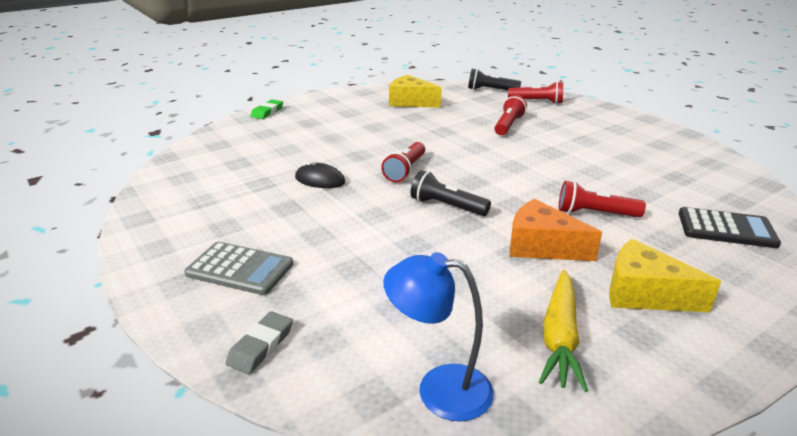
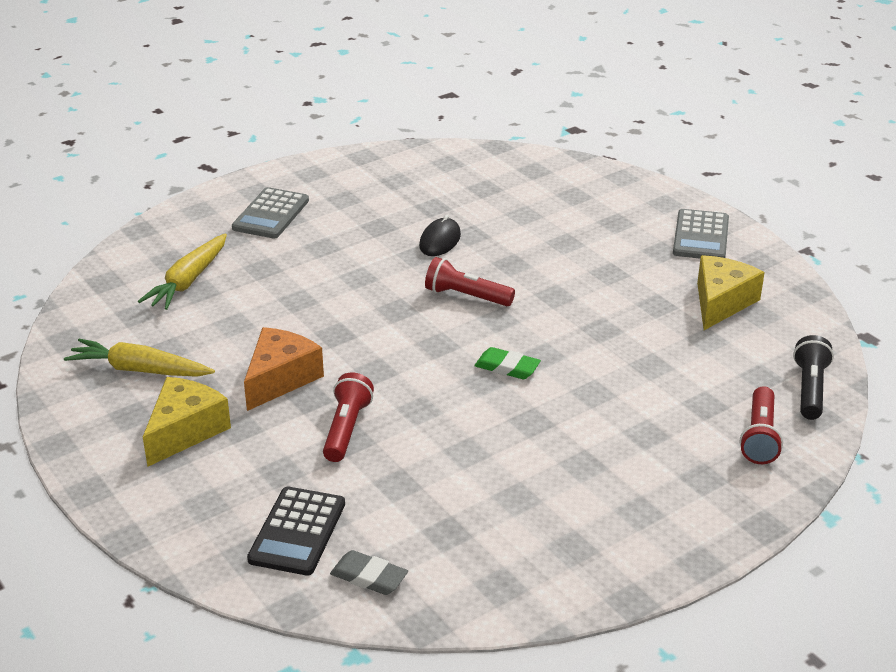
camera: 90 degrees right, 5 degrees up
grey eraser [225,311,293,374] -> grey eraser moved to [330,550,408,595]
green eraser [250,100,283,119] -> green eraser moved to [474,347,541,379]
blue lamp [383,252,494,421] -> none
black flashlight [411,170,491,216] -> none
red flashlight [495,95,527,135] -> none
none -> yellow carrot [138,234,227,310]
none -> grey calculator [673,209,729,259]

